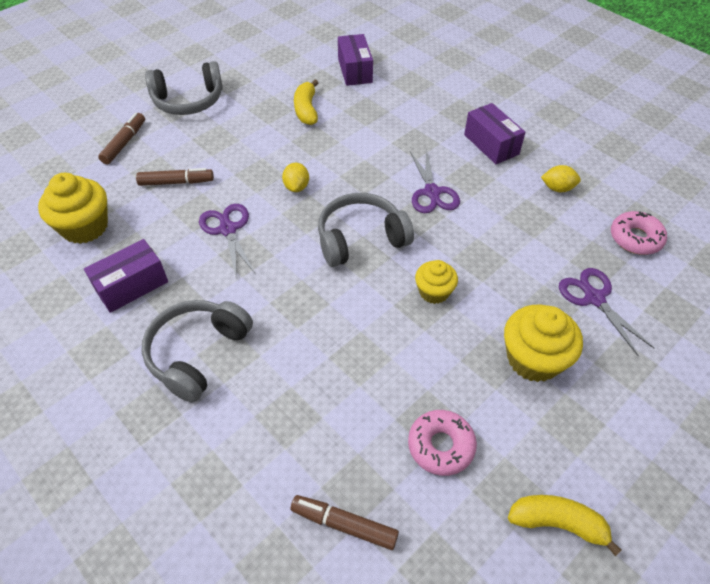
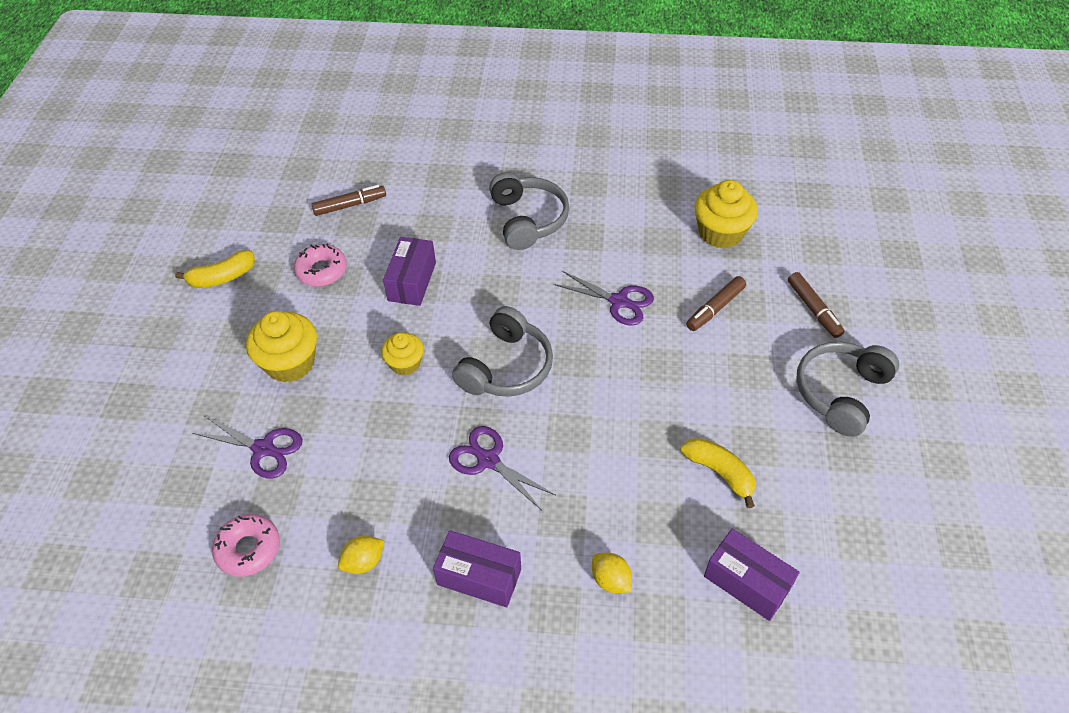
camera: 140 degrees right, 0 degrees up
purple box [84,239,168,313] -> purple box moved to [383,237,436,306]
yellow lemon [282,162,309,192] -> yellow lemon moved to [592,553,632,593]

